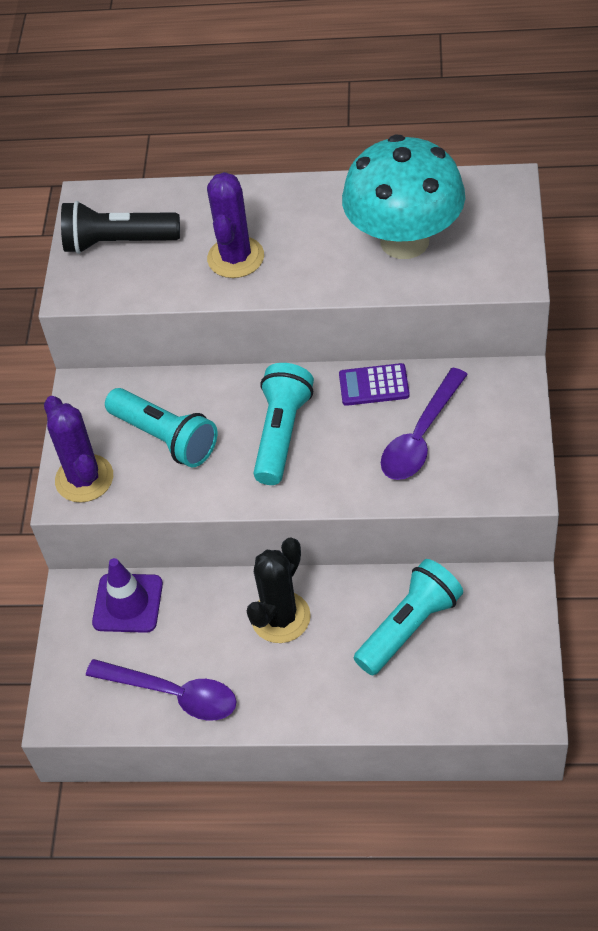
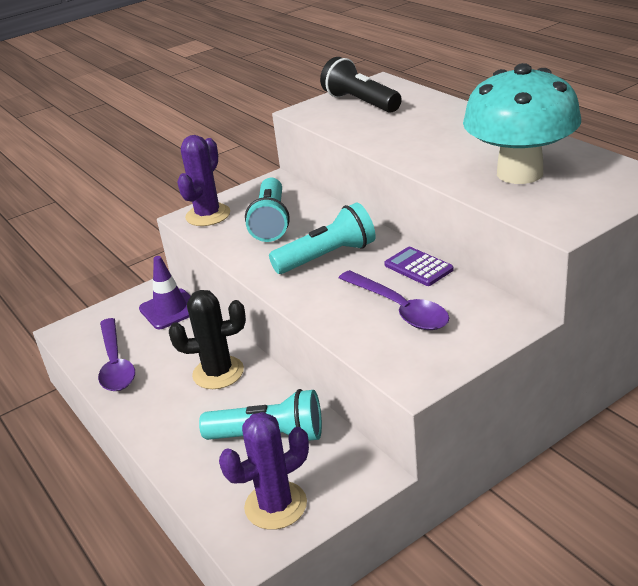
camera: 50 degrees right, 20 degrees down
purple cactus [207,172,264,278] -> purple cactus moved to [219,412,309,530]
purple spoon [381,368,468,480] -> purple spoon turned 120 degrees counterclockwise [339,270,449,330]

